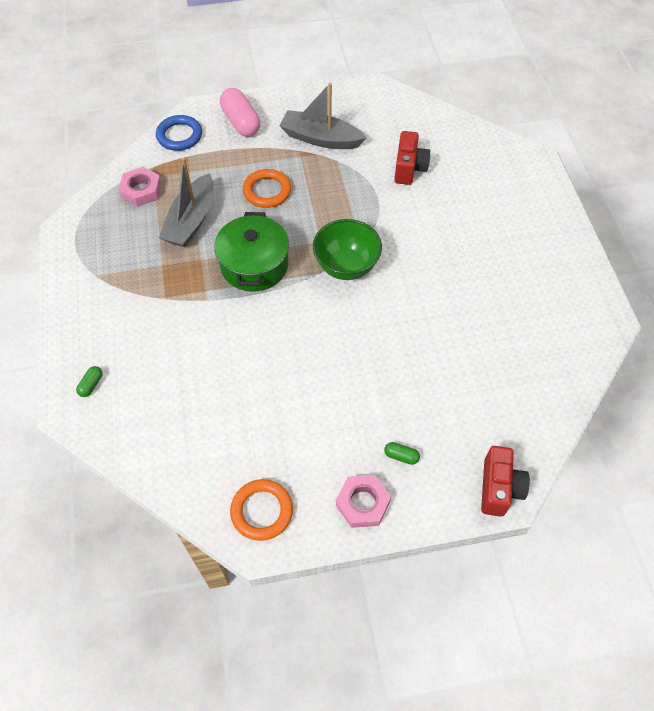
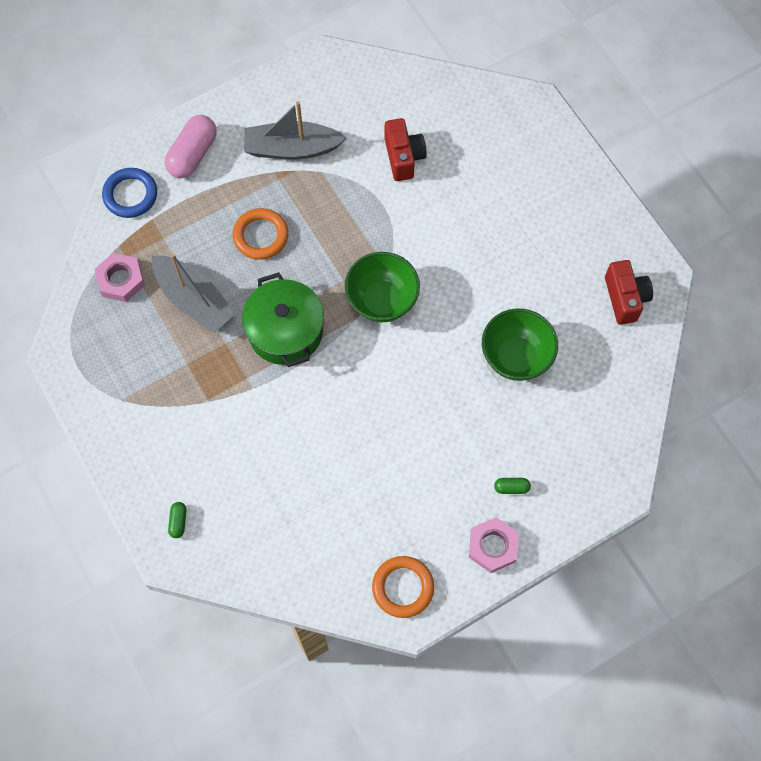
camera: 20 degrees left, 10 degrees up
grey boat [159,158,213,247] -> grey boat turned 45 degrees counterclockwise [152,253,236,333]
pink capsule [220,88,260,137] -> pink capsule turned 75 degrees clockwise [165,115,217,178]
red camera [481,446,530,517] -> red camera moved to [605,260,653,325]
none -> green bowl [482,308,558,381]

